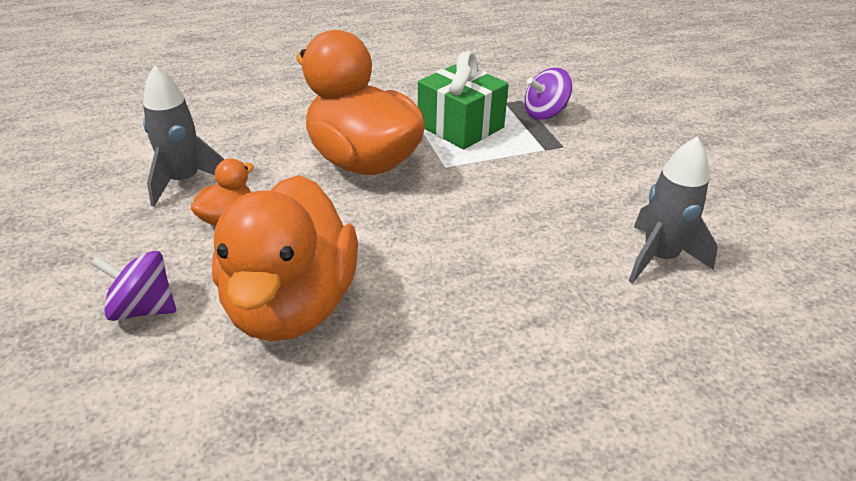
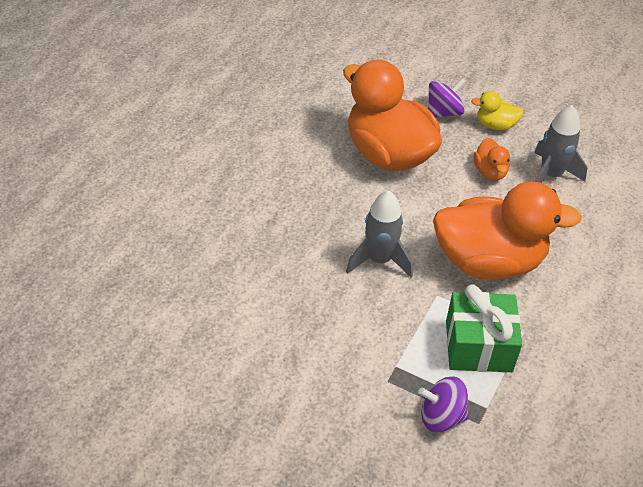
camera: 135 degrees right, 10 degrees up
purple spinning top [524,68,572,120] -> purple spinning top turned 105 degrees counterclockwise [418,377,469,432]
grey rocket [629,136,718,283] -> grey rocket moved to [346,190,413,277]
none -> yellow duck [471,91,523,130]

